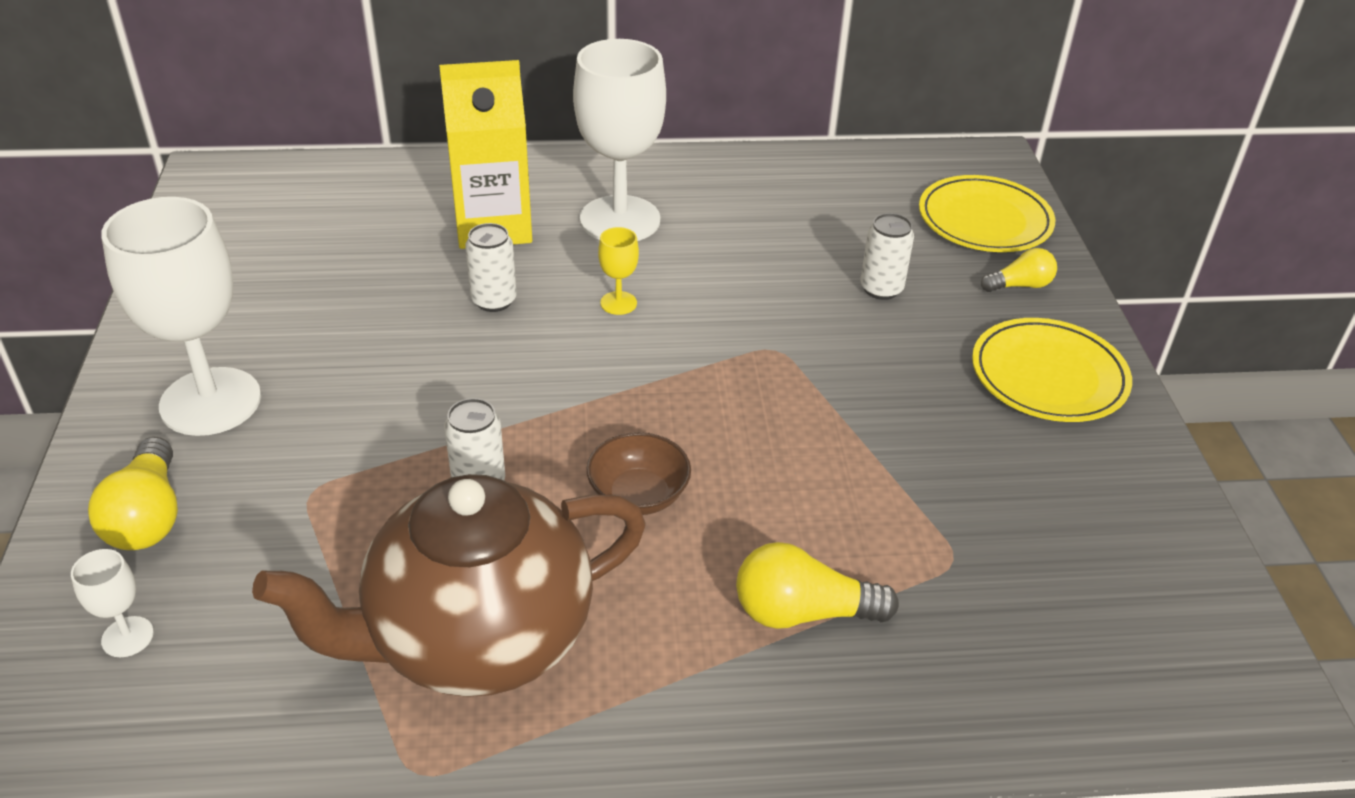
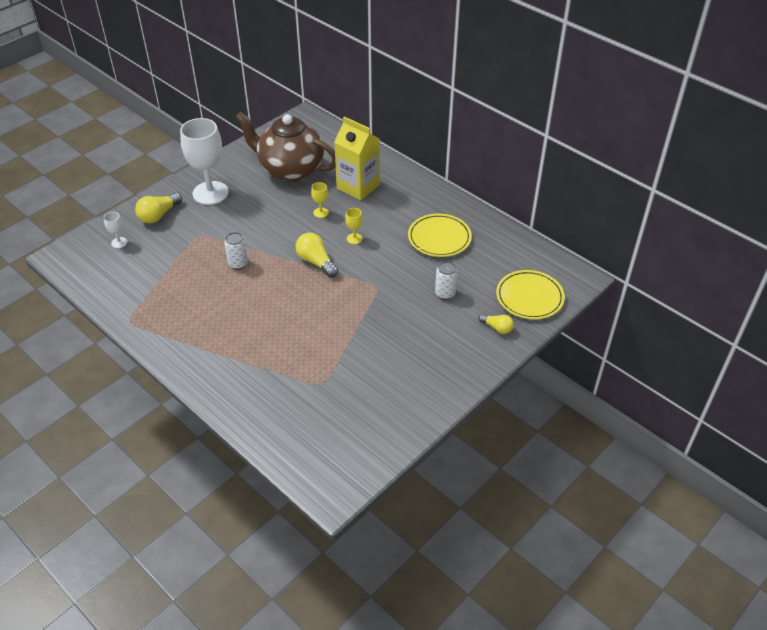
camera: 50 degrees right, 5 degrees up
brown teapot [252,474,646,697] -> brown teapot moved to [235,112,336,182]
white can [465,223,516,312] -> yellow goblet [311,182,329,218]
white goblet [573,39,666,241] -> none
brown bowl [586,432,691,515] -> none
yellow light bulb [736,542,899,629] -> yellow light bulb moved to [296,233,338,278]
yellow plate [972,318,1132,422] -> yellow plate moved to [408,214,472,257]

